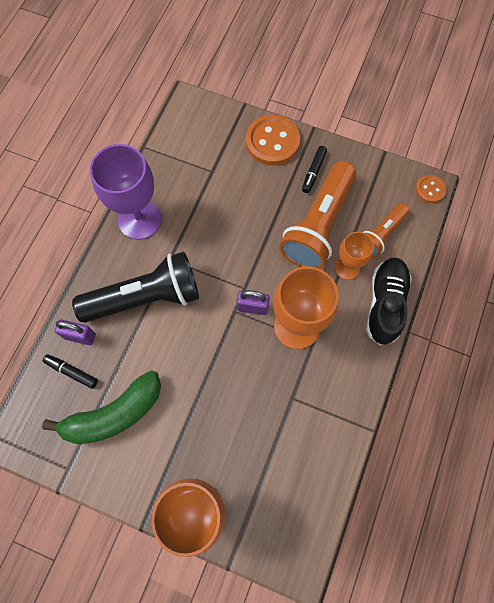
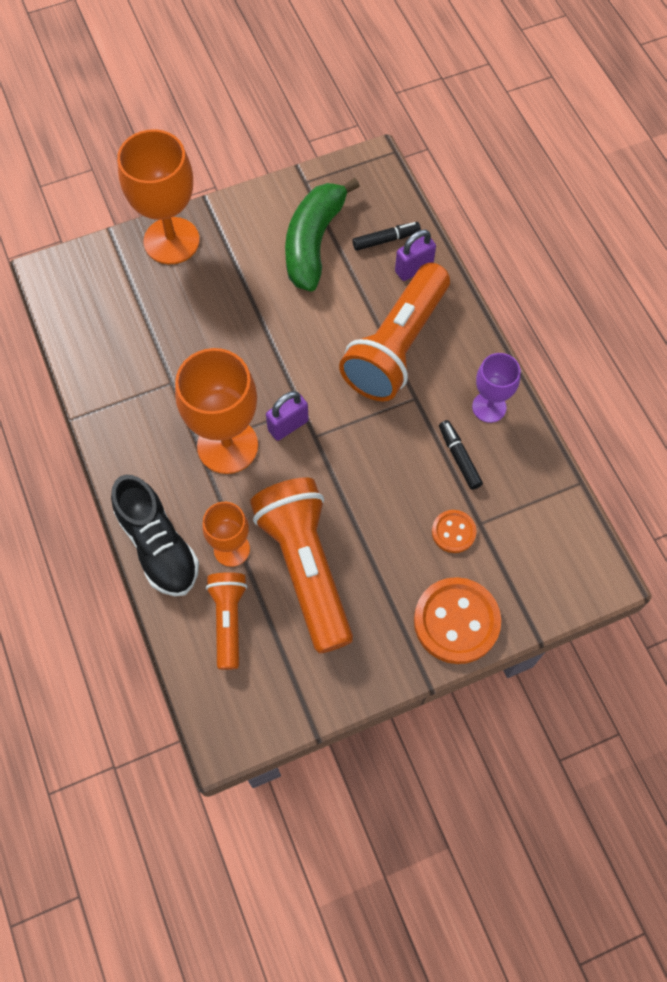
camera: 135 degrees right, 5 degrees down
black flashlight [72,252,199,323] -> orange flashlight [339,263,450,401]
purple goblet [90,144,161,240] -> purple goblet [472,353,521,423], size x0.57
black marker [302,146,327,193] -> black marker moved to [439,420,483,490]
orange button [416,175,447,203] -> orange button moved to [432,510,477,553]

